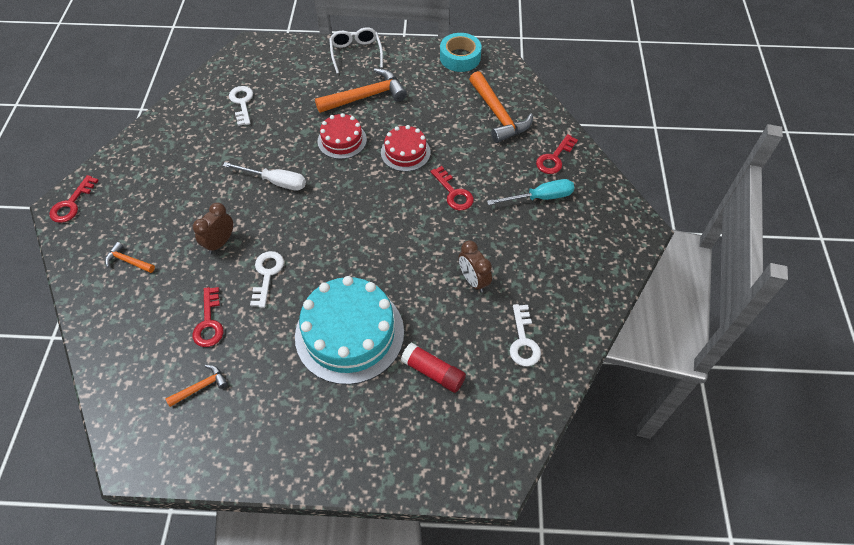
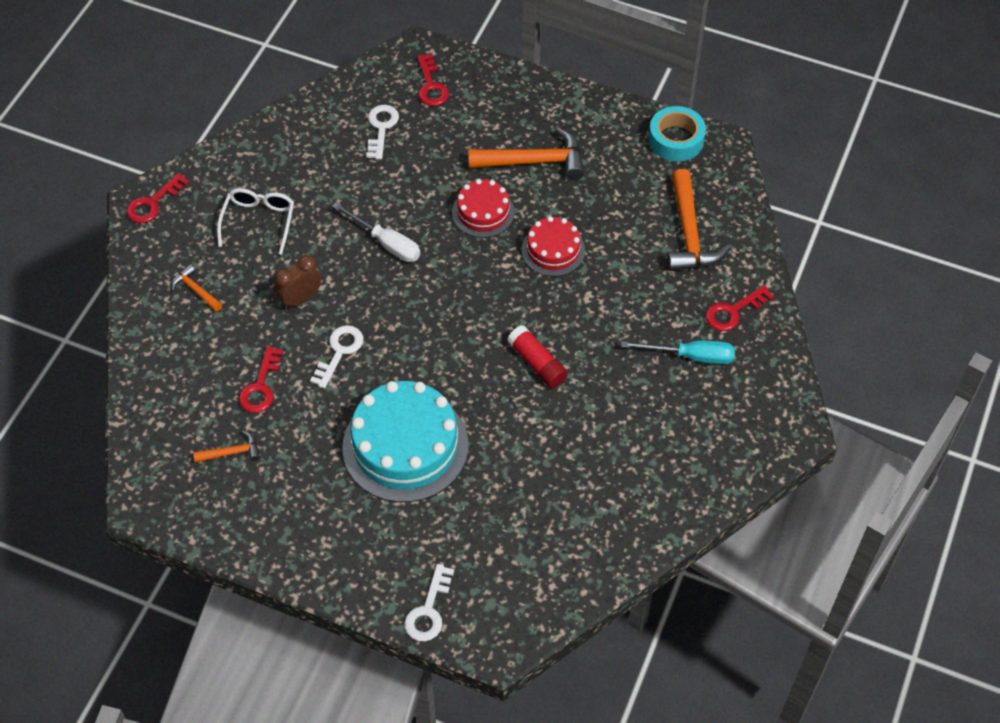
camera: 20 degrees right, 0 degrees up
white glasses [329,27,383,74] -> white glasses moved to [217,188,294,255]
red glue stick [401,343,466,393] -> red glue stick moved to [507,325,568,388]
red key [430,166,474,211] -> red key moved to [417,54,449,106]
brown clock [459,240,492,292] -> none
white key [510,304,541,366] -> white key moved to [404,564,454,641]

